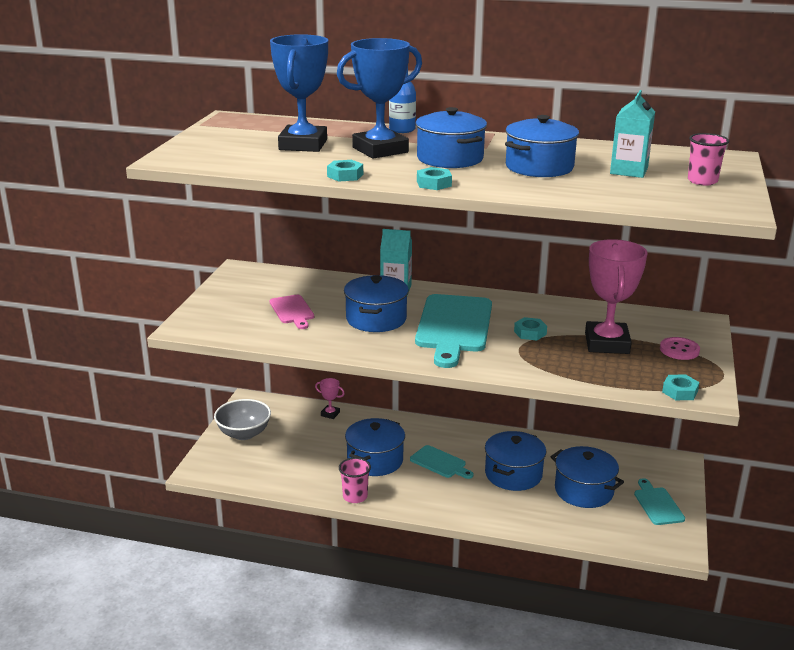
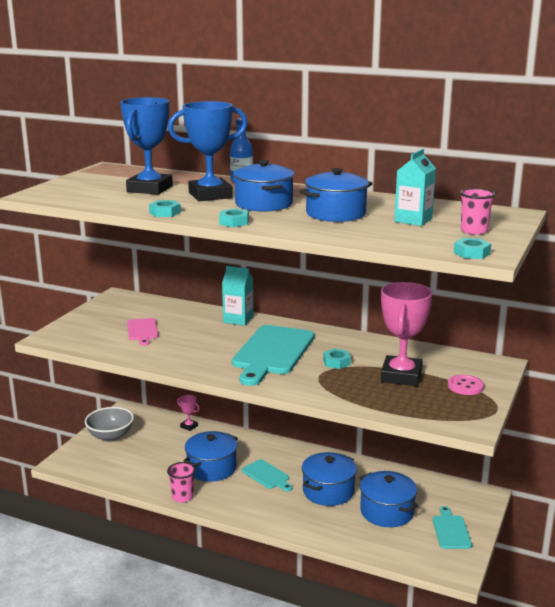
camera: 10 degrees right, 5 degrees down
blue pot [344,275,409,332] -> none
turquoise nut [662,375,700,400] -> turquoise nut moved to [454,238,491,259]

